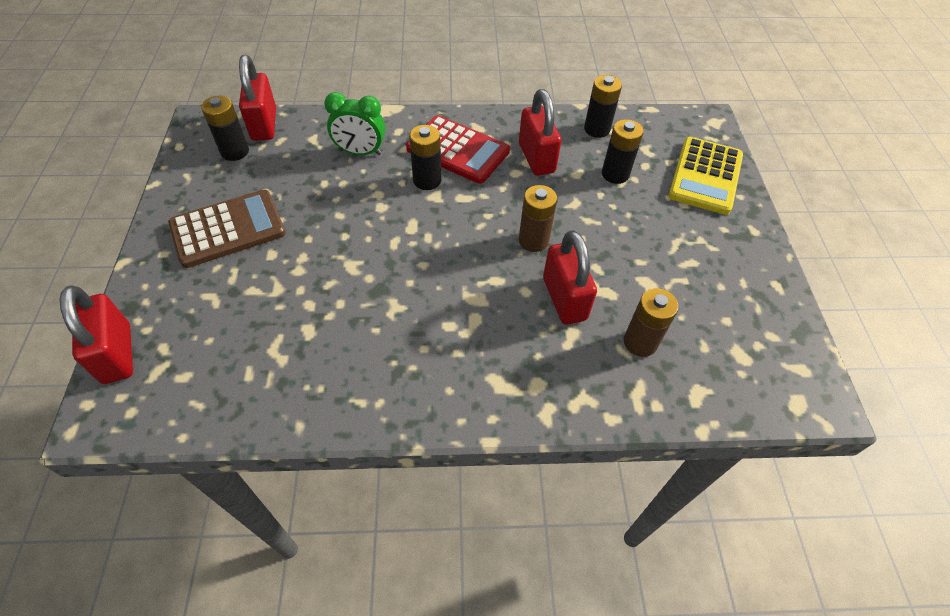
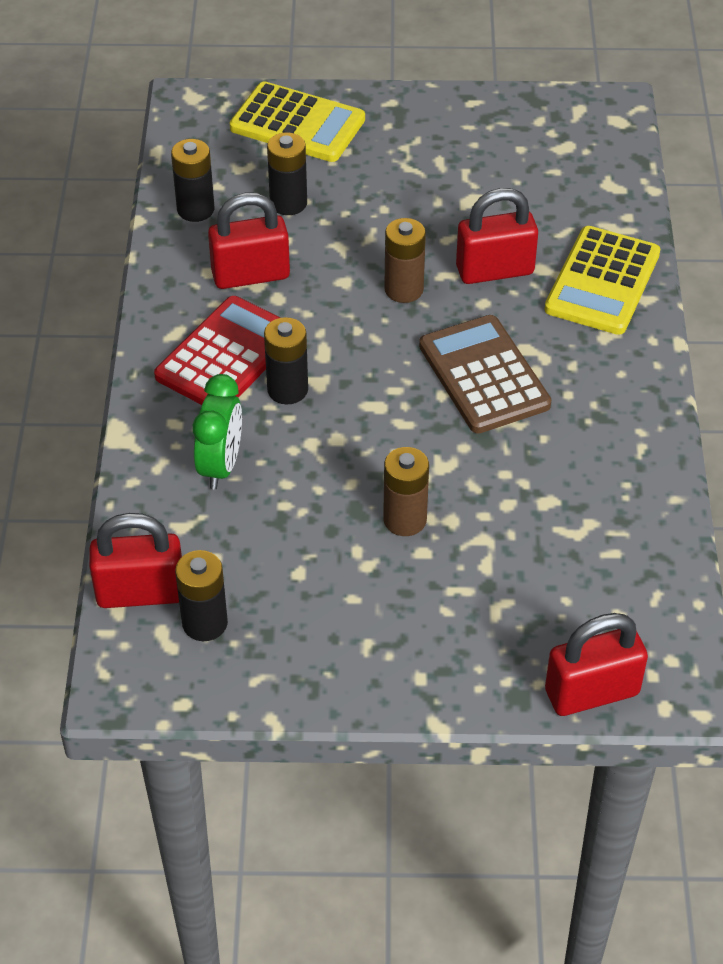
camera: 85 degrees left, 5 degrees down
brown calculator [168,190,286,268] -> brown calculator moved to [419,315,551,433]
brown battery [624,288,679,357] -> brown battery moved to [383,447,429,536]
none -> yellow calculator [545,226,660,335]

